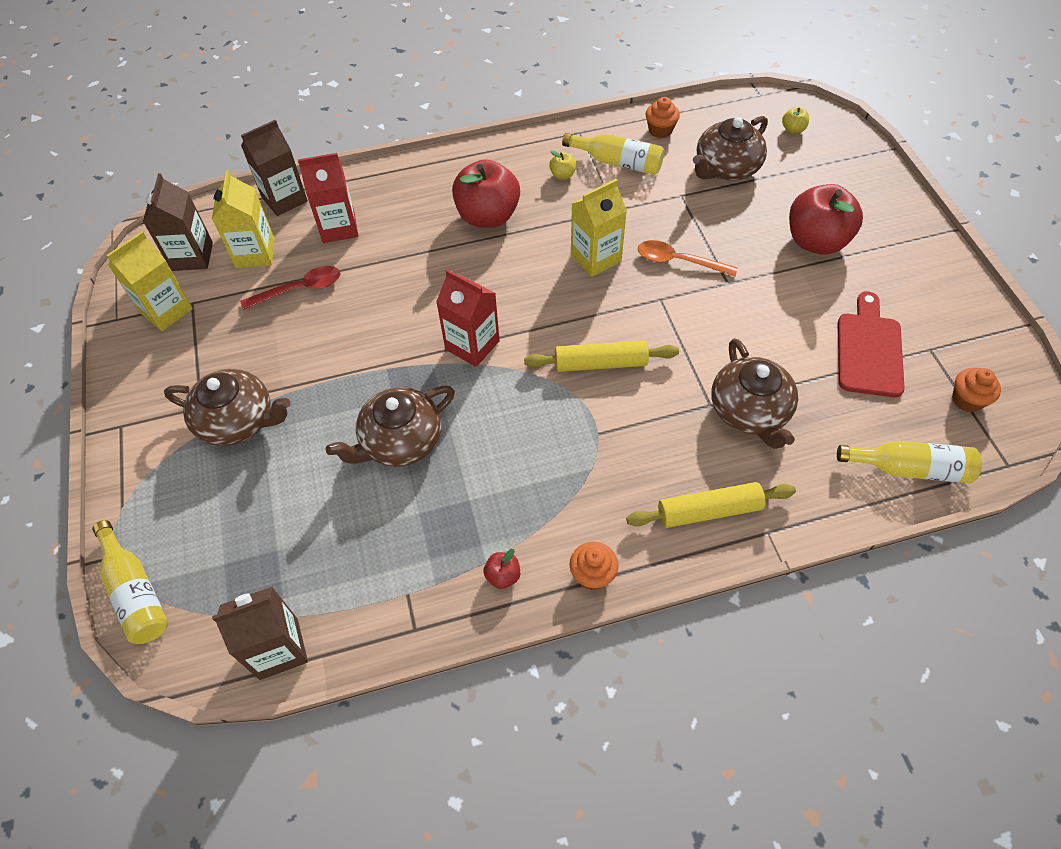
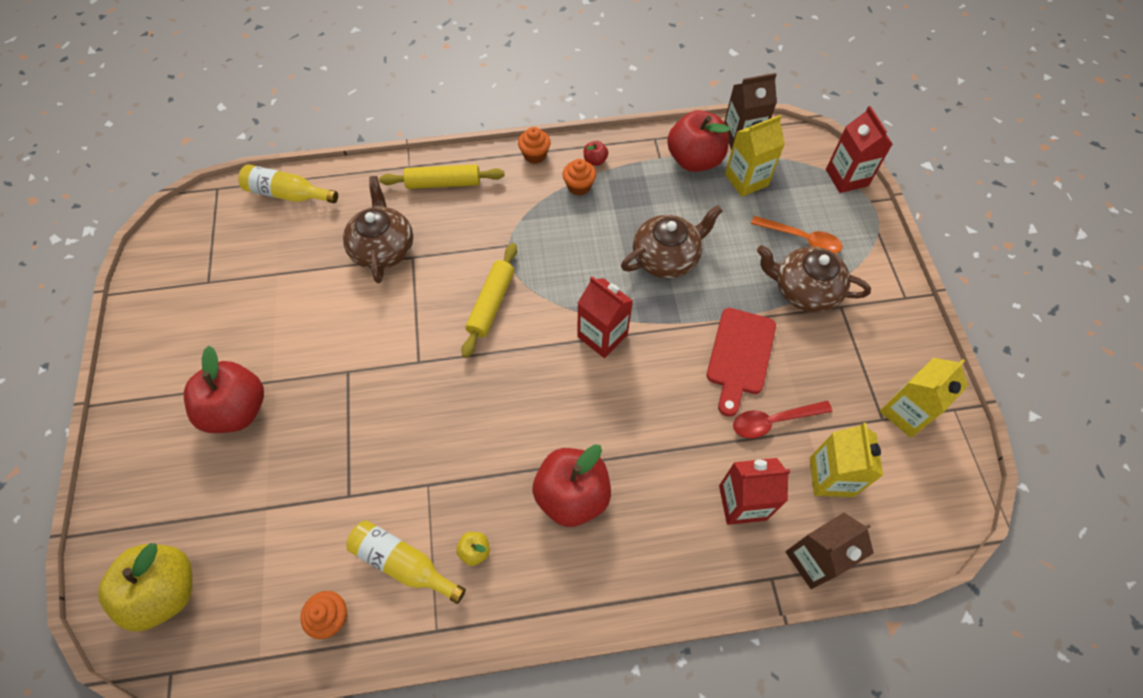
camera: 175 degrees left, 5 degrees up
yellow bottle [92,520,168,644] -> red carton [826,106,893,193]
brown carton [143,173,213,271] -> none
yellow rolling pin [524,340,679,372] -> yellow rolling pin turned 75 degrees counterclockwise [462,243,517,358]
yellow carton [571,179,627,277] -> yellow carton moved to [725,115,785,197]
orange spoon [638,240,738,276] -> orange spoon moved to [751,216,842,254]
brown teapot [693,116,768,181] -> none
yellow apple [782,107,809,134] -> yellow apple [98,543,192,632], size x2.39
red cutting board [838,291,905,397] -> red cutting board moved to [707,308,776,417]
orange cupcake [952,368,1001,412] -> orange cupcake moved to [563,159,596,196]
none -> red apple [667,110,730,172]

